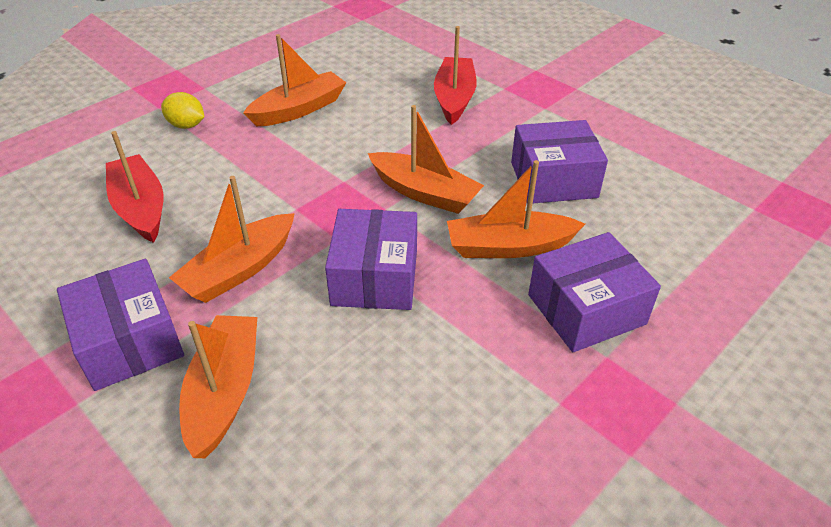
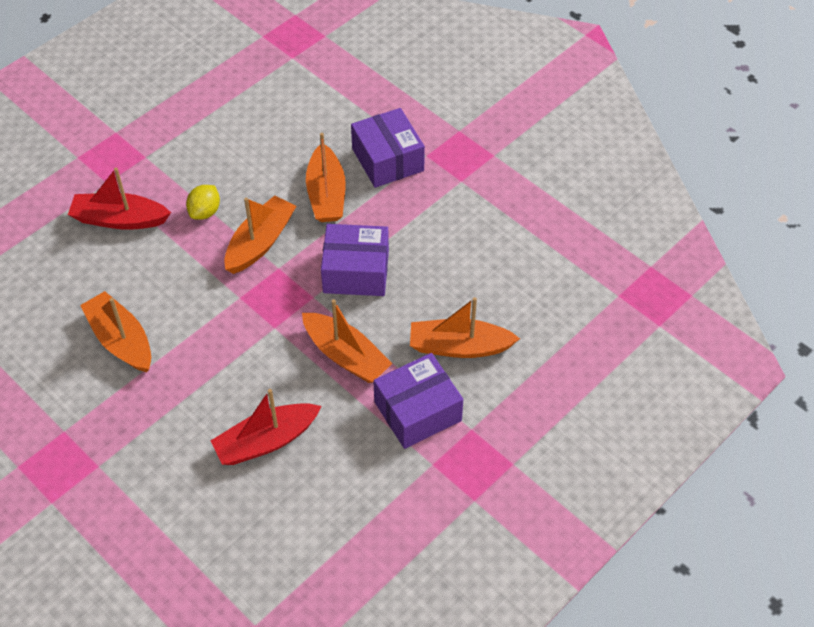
camera: 90 degrees left, 10 degrees up
yellow lemon [161,92,204,129] -> yellow lemon moved to [186,185,220,220]
purple box [511,120,608,203] -> none

